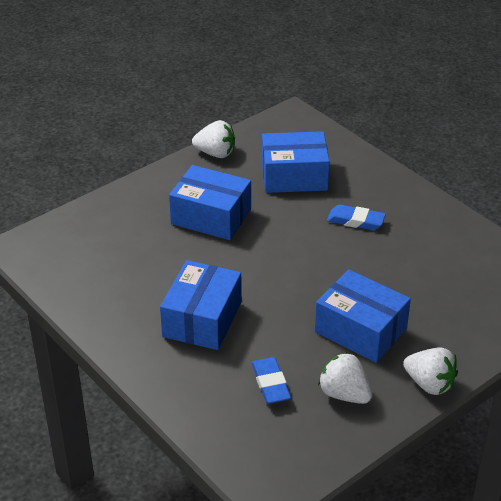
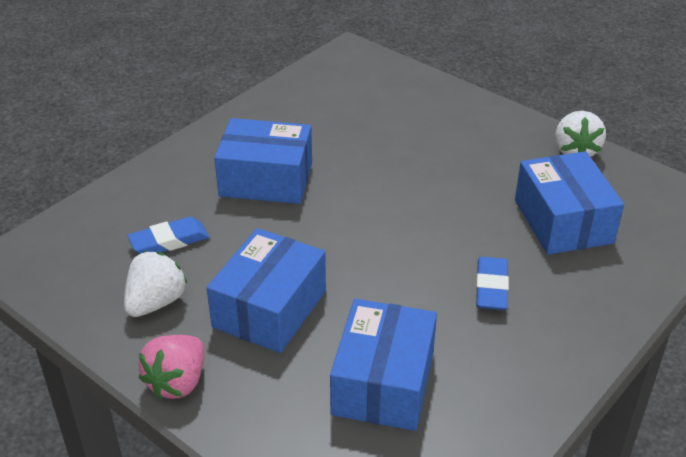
camera: 80 degrees right, 0 degrees up
blue box [169,165,251,240] -> blue box moved to [330,299,437,431]
white strawberry [403,347,458,395] -> pink strawberry [139,335,204,399]

